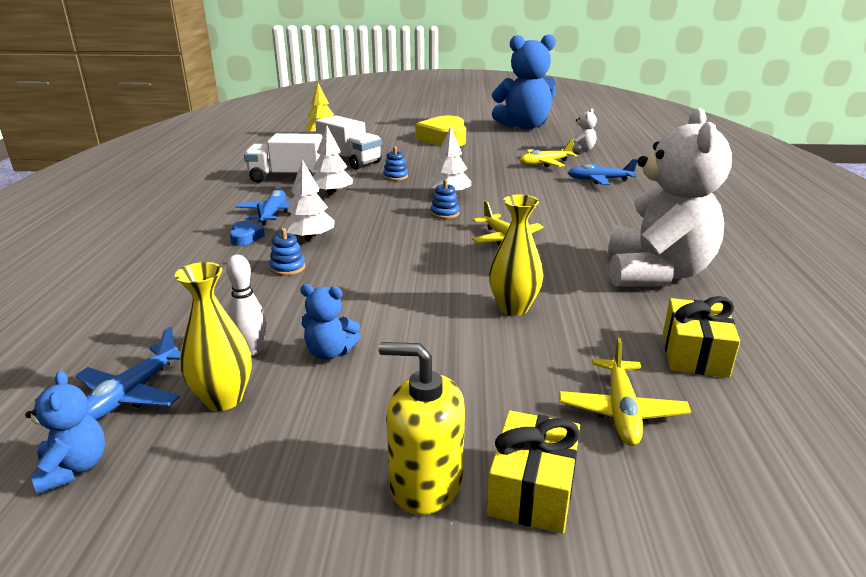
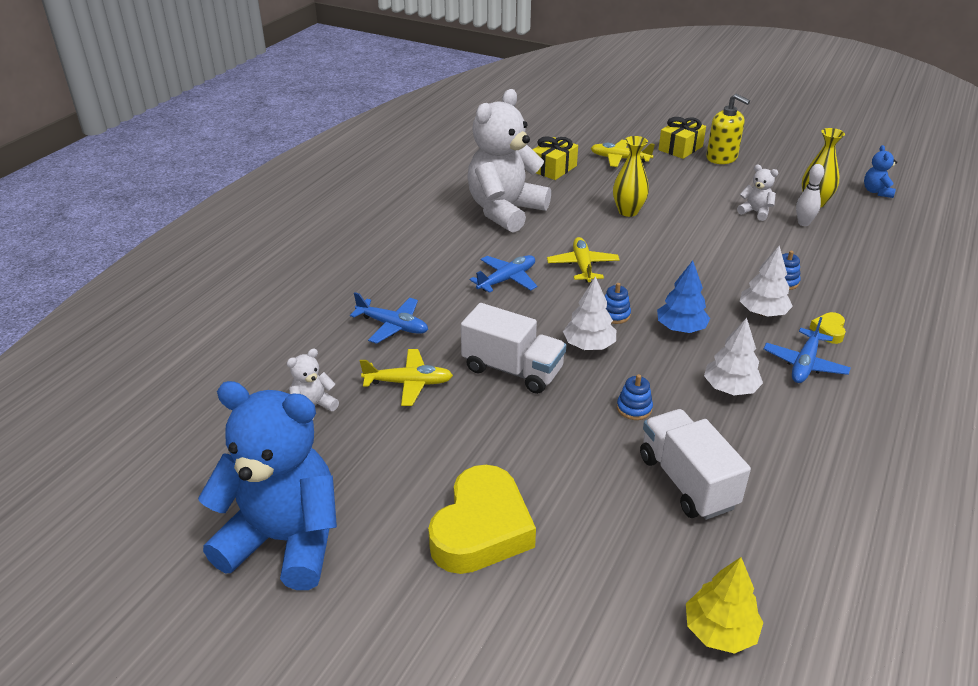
camera: 155 degrees left, 10 degrees up
blue plane [76,327,181,420] -> blue plane moved to [470,255,537,293]
blue heart [230,221,265,246] -> yellow heart [810,312,846,344]
white truck [244,133,322,183] -> white truck moved to [461,303,566,394]
blue teddy bear [300,284,360,360] -> white teddy bear [737,165,778,221]
yellow plane [559,338,691,446] -> yellow plane turned 105 degrees counterclockwise [591,140,655,167]
none -> blue tree [657,260,710,333]

